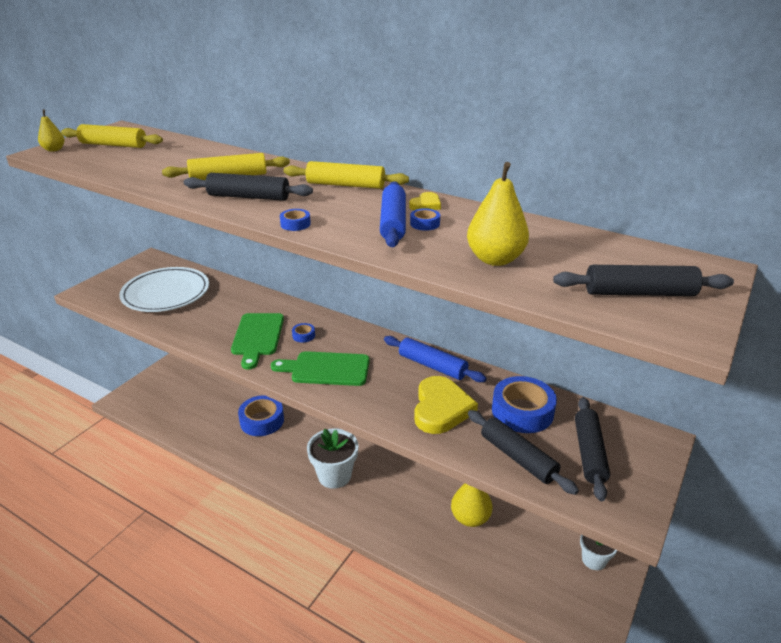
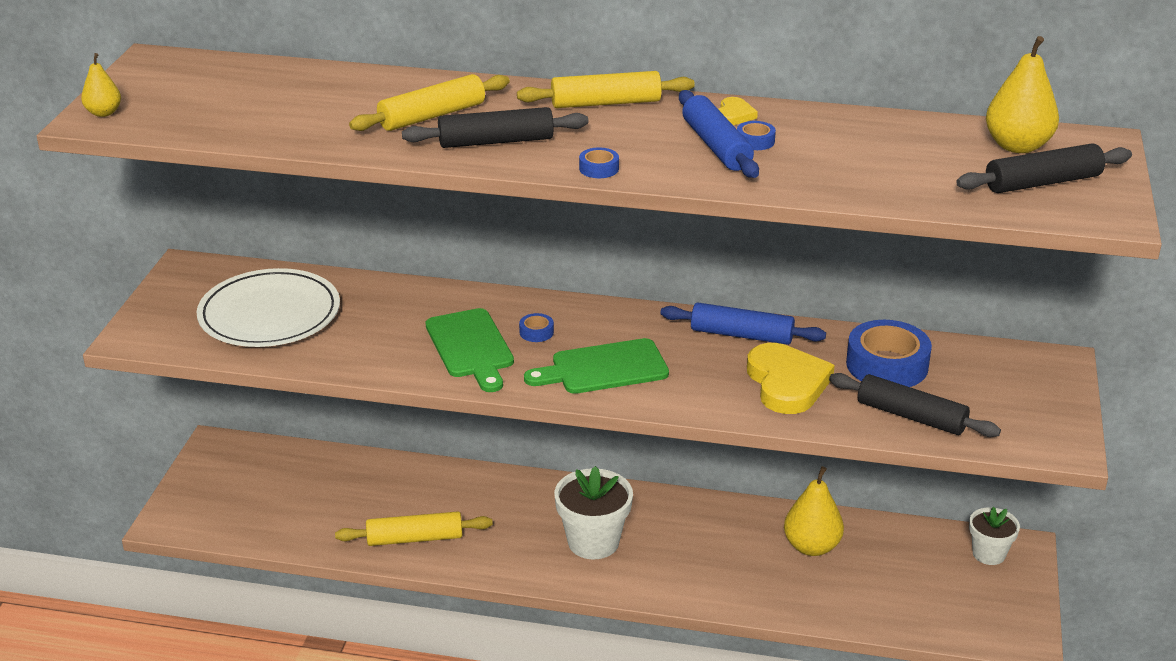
camera: 20 degrees left, 0 degrees up
yellow rolling pin [61,124,163,148] -> yellow rolling pin moved to [335,511,493,546]
blue tape [238,395,284,436] -> none
yellow pear [467,162,529,266] -> yellow pear moved to [986,36,1059,153]
black rolling pin [575,397,610,501] -> none

